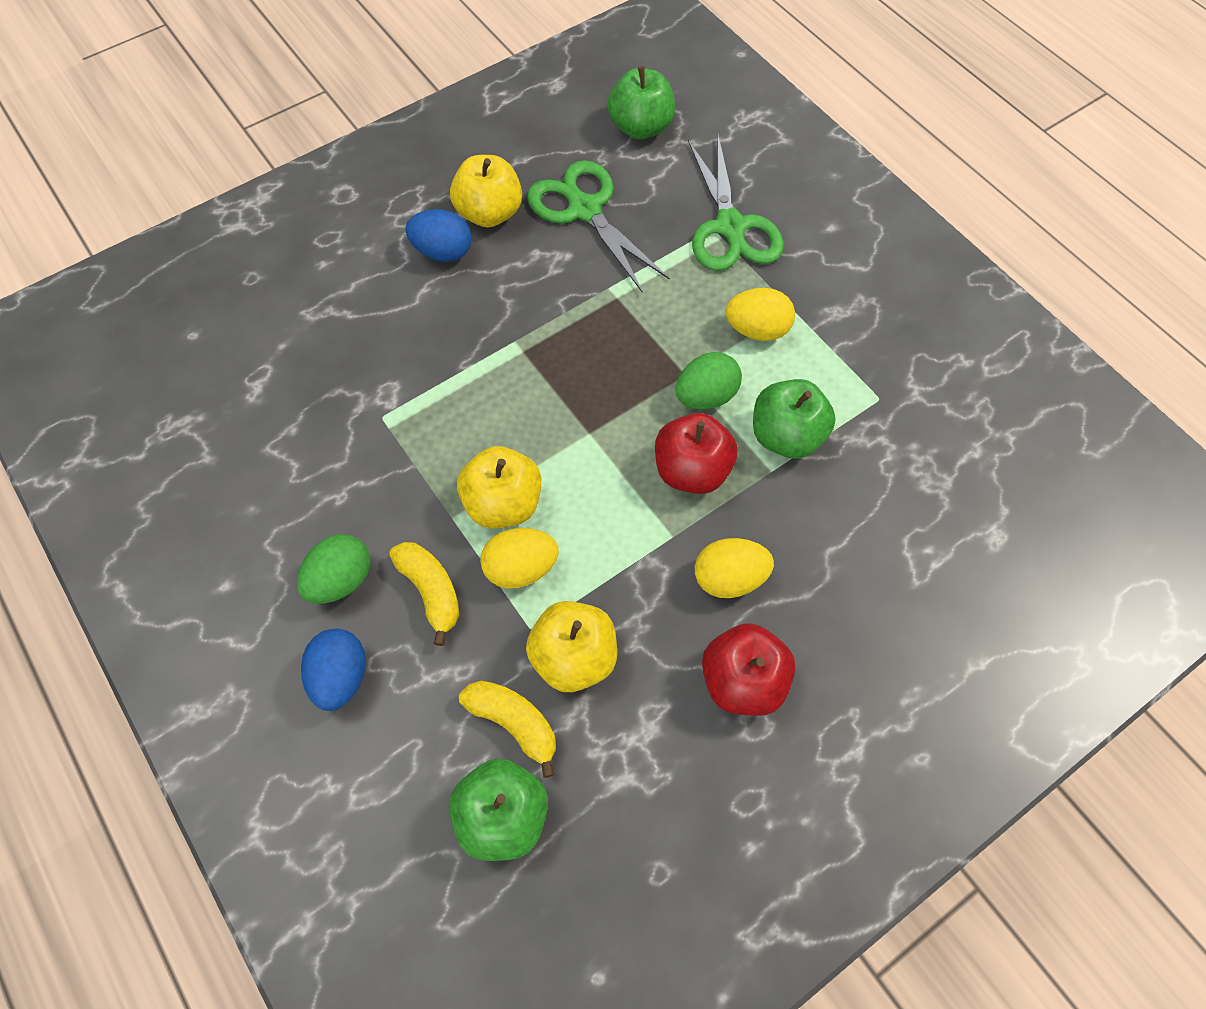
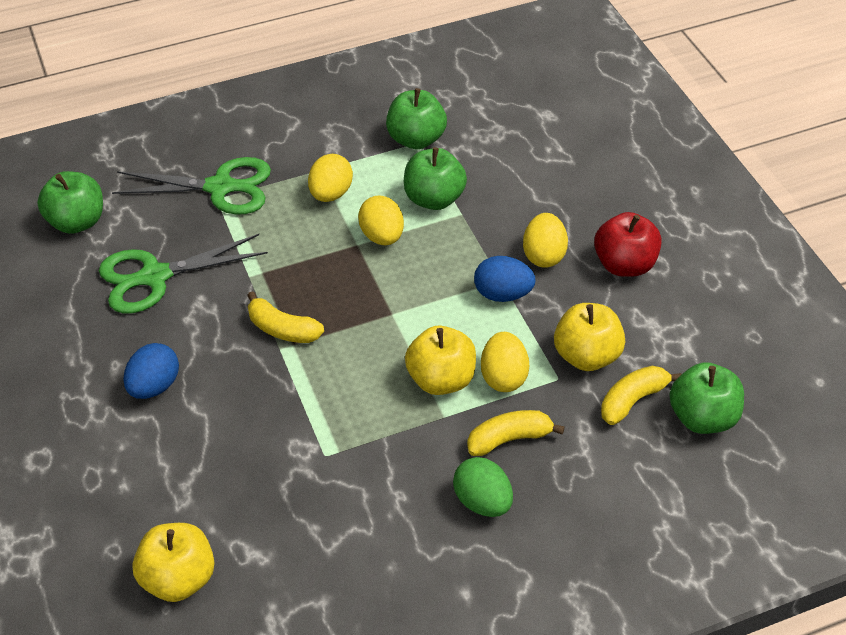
camera: 75 degrees left, 15 degrees down
blue egg [301,629,366,711] -> blue egg moved to [474,256,536,302]
yellow apple [450,155,522,228] -> yellow apple moved to [132,523,215,602]
red apple [655,413,738,494] -> none
green egg [675,352,742,410] -> yellow egg [358,195,404,245]
none -> yellow banana [247,291,324,343]
none -> green apple [386,88,447,149]

